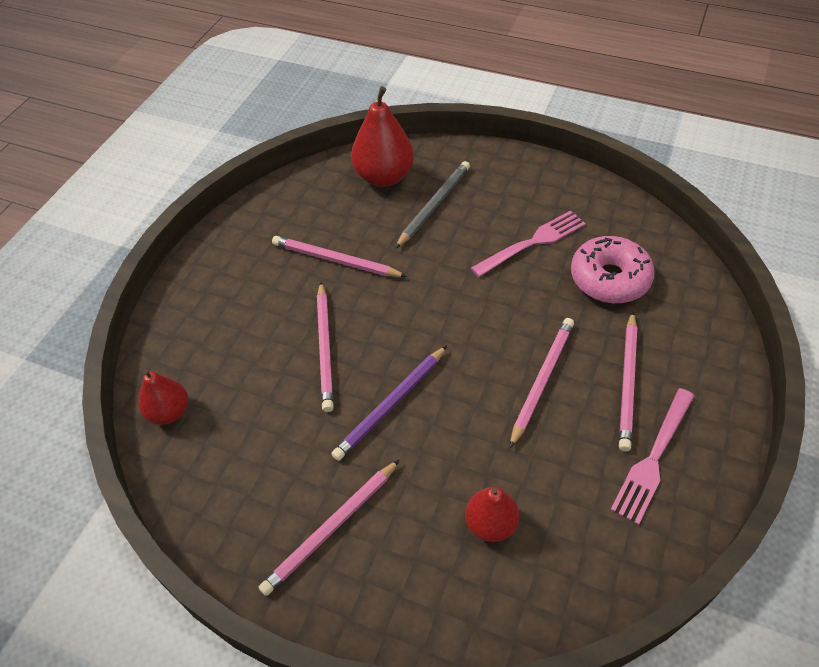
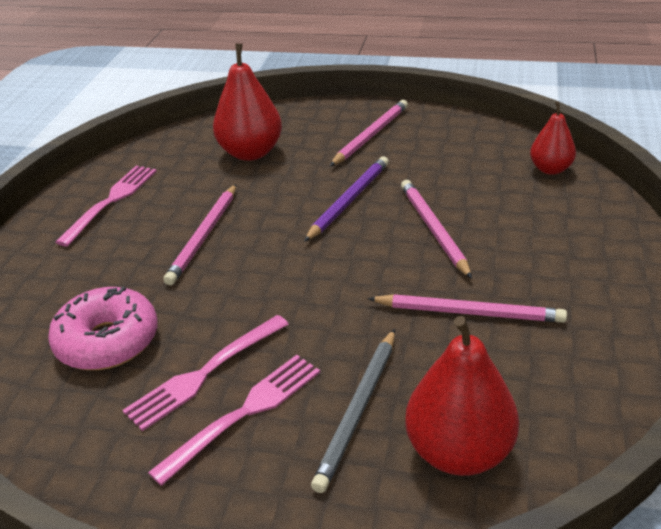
camera: 170 degrees right, 15 degrees down
red pear [465,486,519,542] -> red pear [213,43,282,161], size x1.65
pink pencil [619,311,637,451] -> none
none -> pink fork [148,355,320,486]

